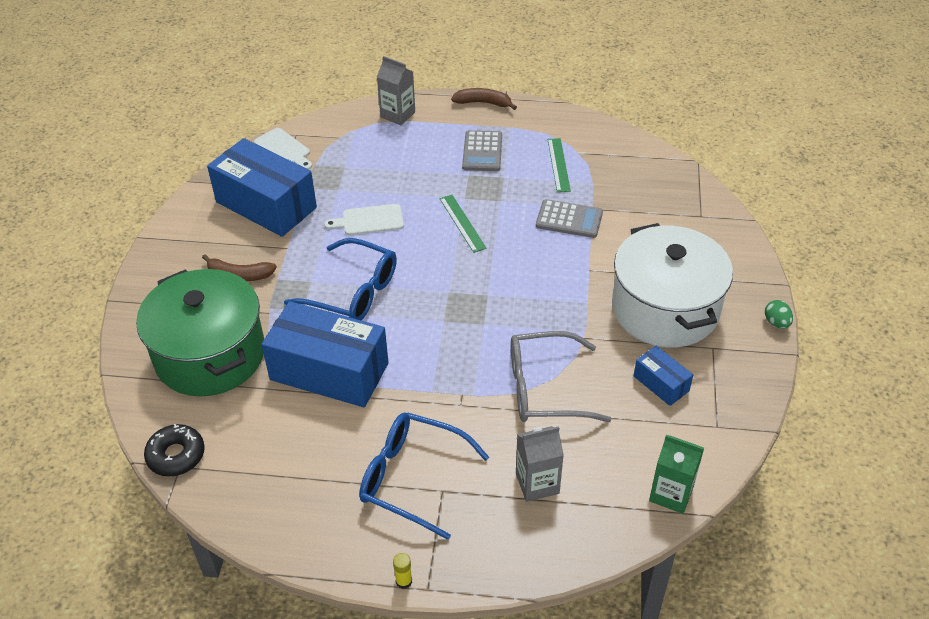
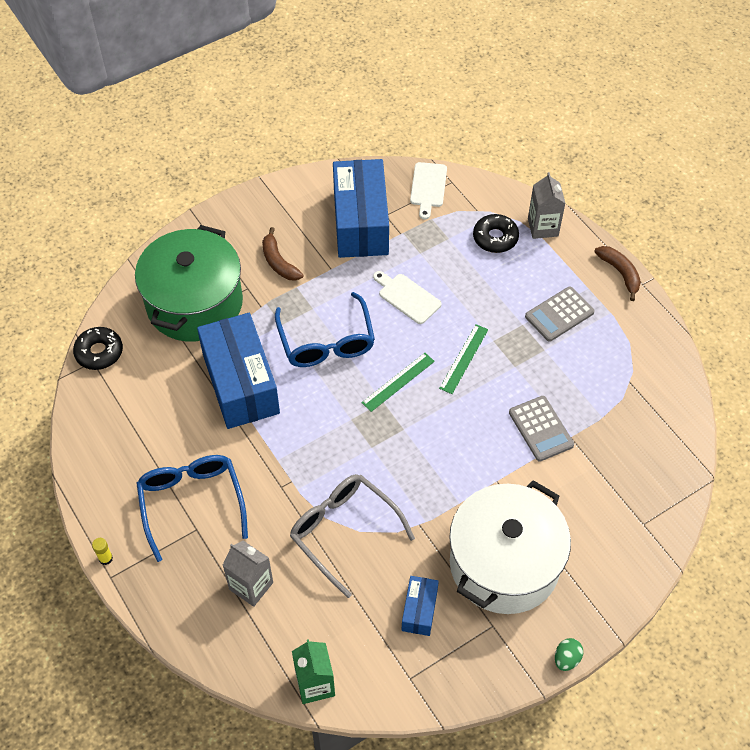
camera: 50 degrees right, 10 degrees up
green ruler [548,138,571,192] -> green ruler moved to [361,353,435,412]
none -> black donut [473,214,519,253]

